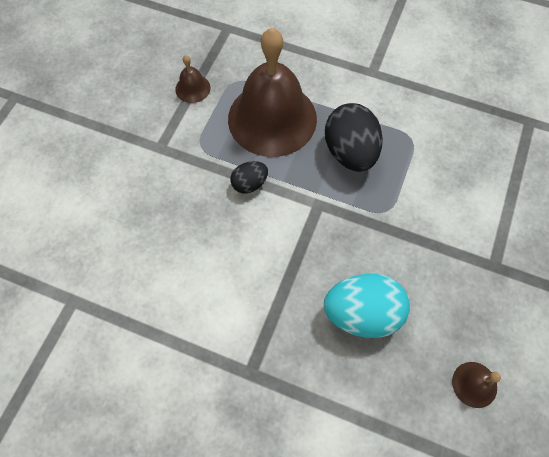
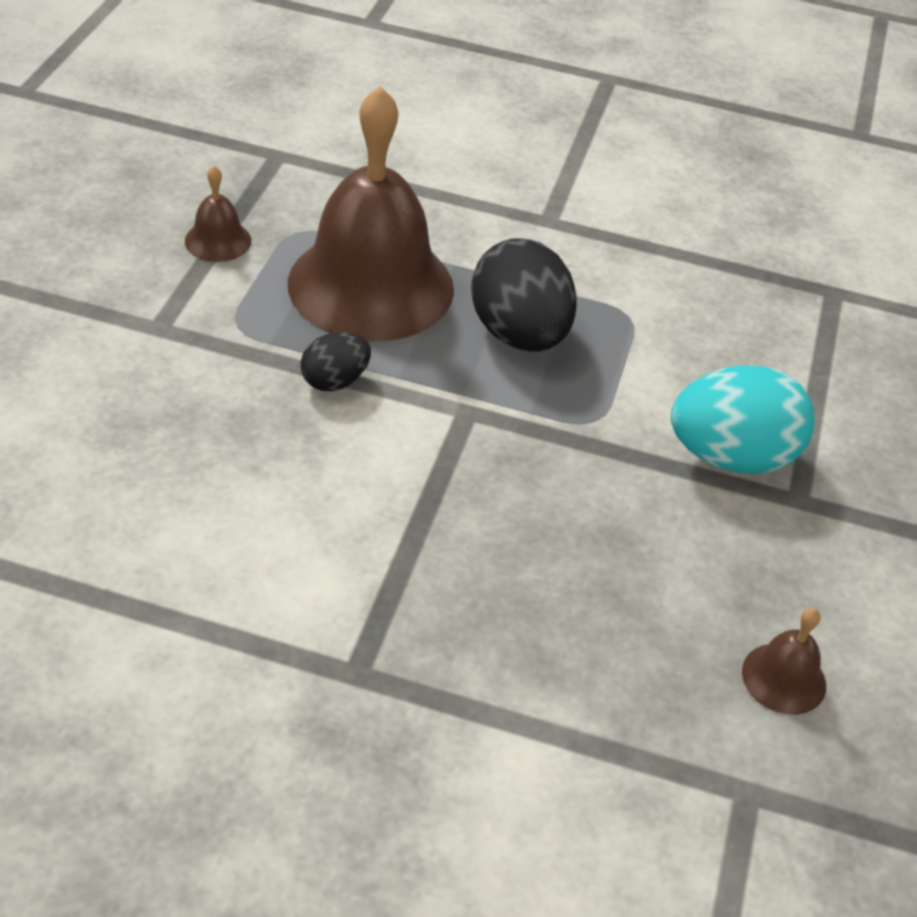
camera: 10 degrees left, 20 degrees down
turquoise egg [324,274,410,338] -> turquoise egg moved to [671,365,815,474]

